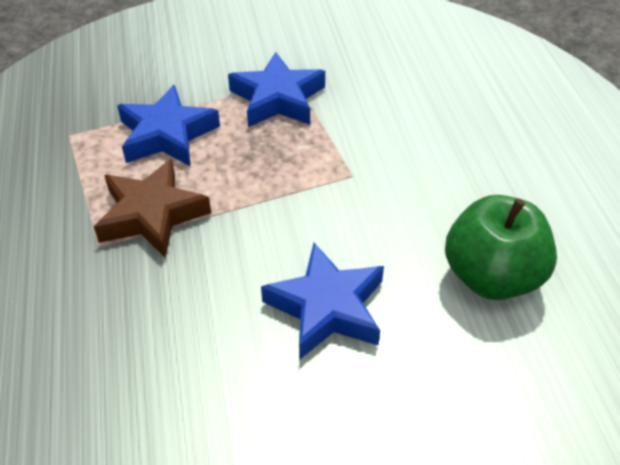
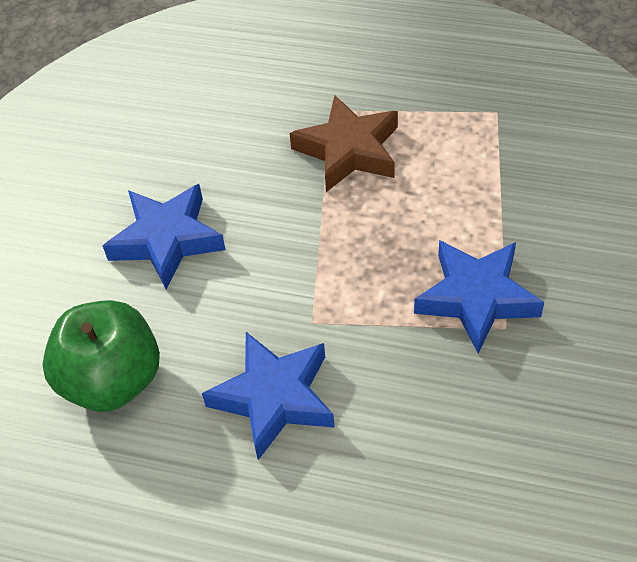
camera: 120 degrees right, 5 degrees up
blue star [117,85,220,166] -> blue star moved to [202,332,335,460]

